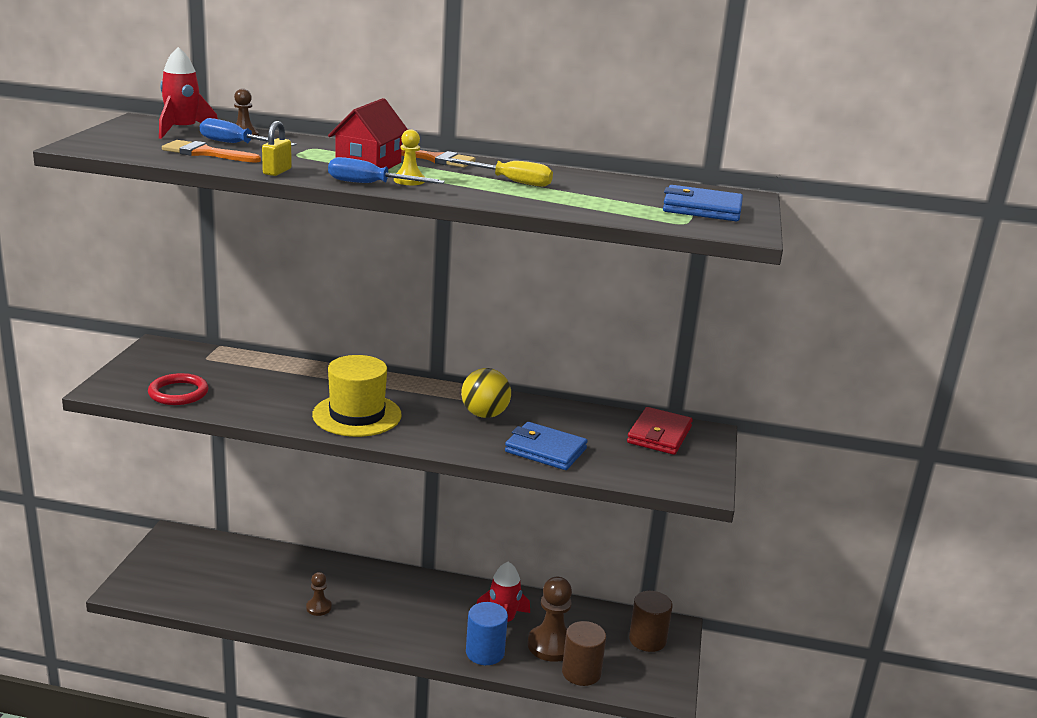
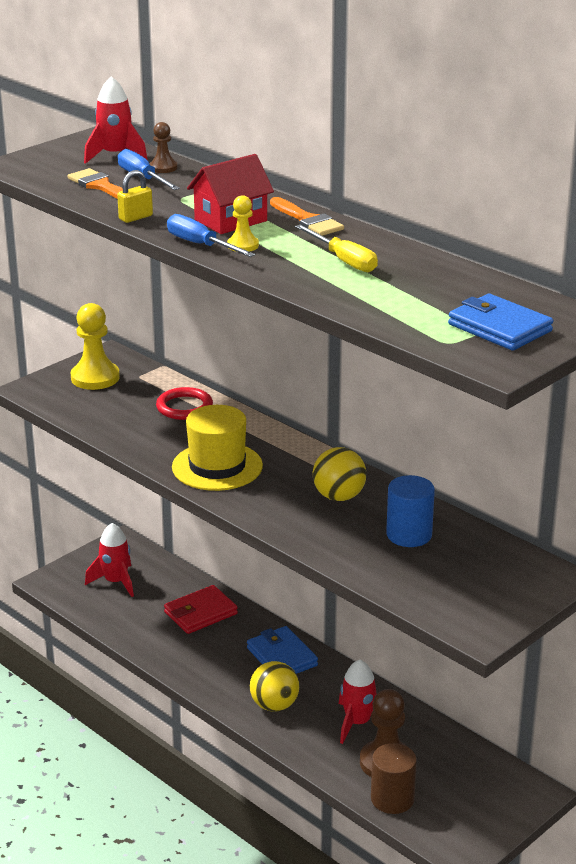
camera: 35 degrees right, 5 degrees up
red ring [148,373,209,405] -> red ring moved to [156,387,213,420]
brown pawn [306,572,332,616] -> none
blue cylinder [466,602,508,665] -> blue cylinder moved to [386,475,435,547]
blue wallet [505,422,587,470] -> blue wallet moved to [247,626,318,674]
red wallet [627,407,693,455] -> red wallet moved to [164,585,238,634]
brown cylinder [629,591,673,652] -> none
none -> yellow pawn [71,303,120,390]
none -> red rocket [85,523,134,597]
none -> yellow ball [250,661,300,712]

